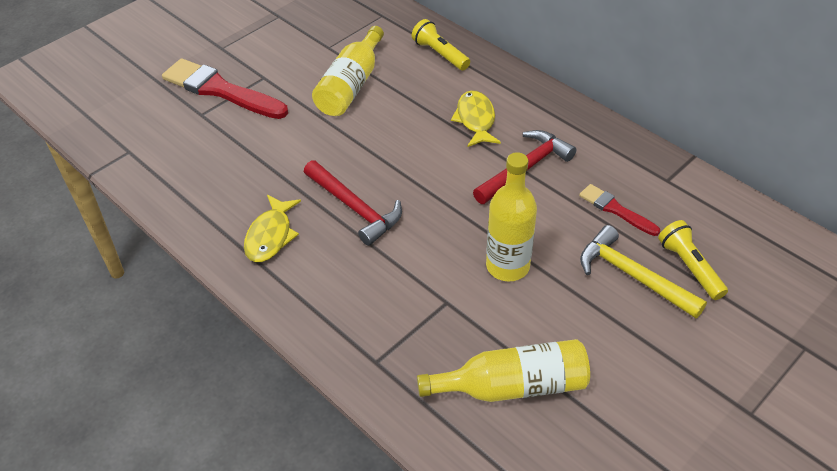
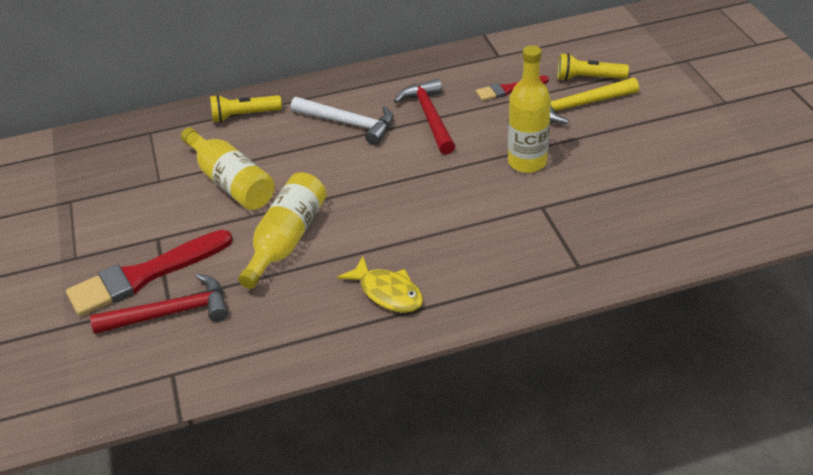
camera: 60 degrees left, 5 degrees down
red hammer [304,160,402,246] -> red hammer moved to [90,274,228,334]
yellow bottle [417,339,590,402] -> yellow bottle moved to [238,172,327,289]
yellow fish [451,90,501,147] -> white hammer [291,97,393,145]

